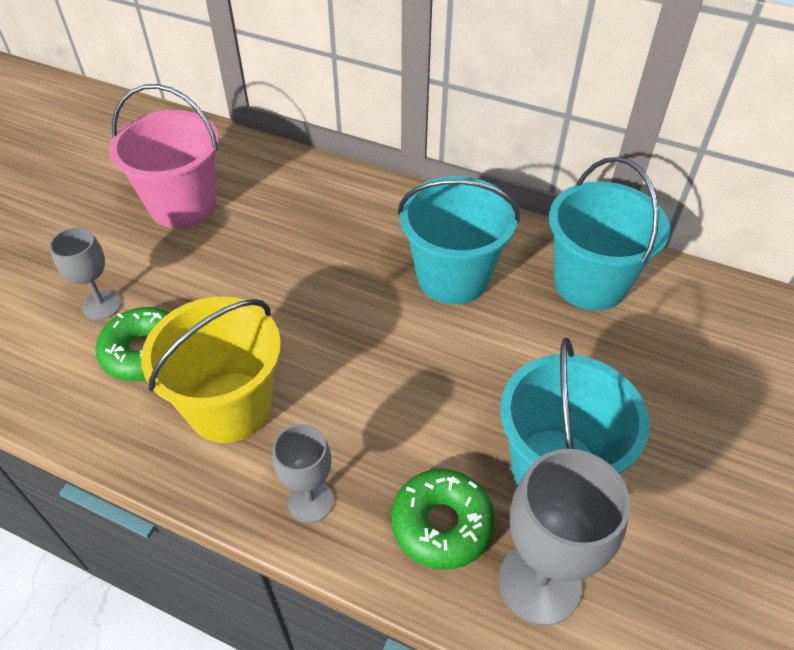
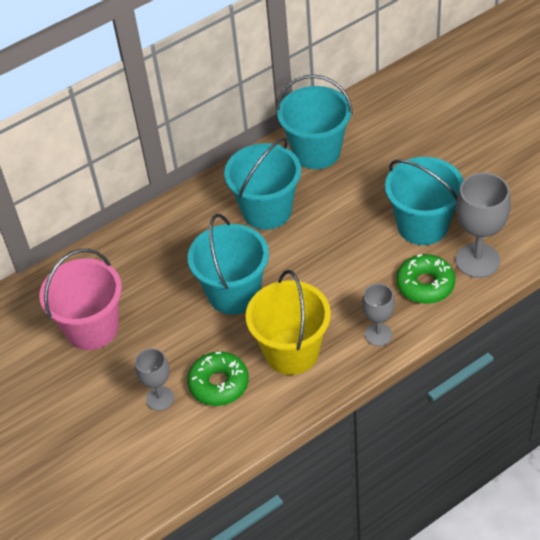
camera: 55 degrees left, 0 degrees up
none -> turquoise bucket [188,214,269,315]

